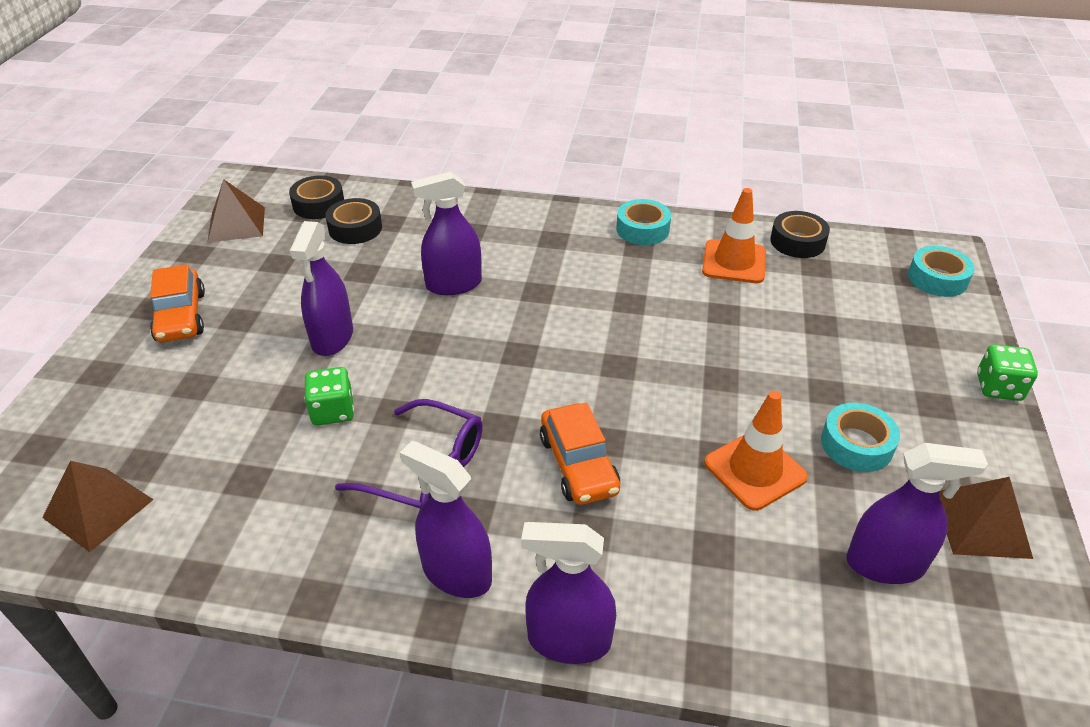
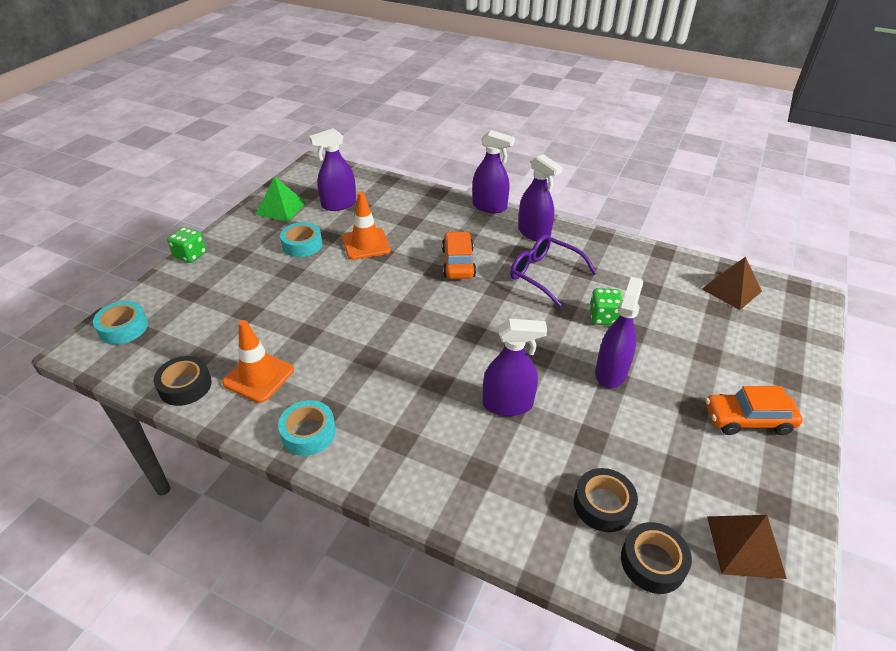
camera: 165 degrees left, 0 degrees up
orange car [150,264,205,342] -> orange car turned 90 degrees counterclockwise [706,386,803,435]
purple spray bottle [846,443,988,584] -> purple spray bottle turned 45 degrees counterclockwise [309,128,356,211]
brown pyramid [939,477,1033,559] -> green pyramid [256,177,306,222]

